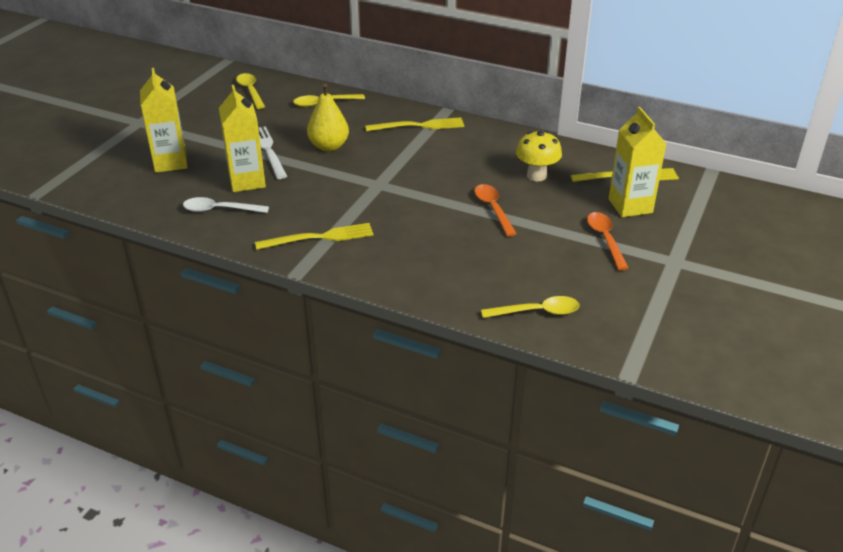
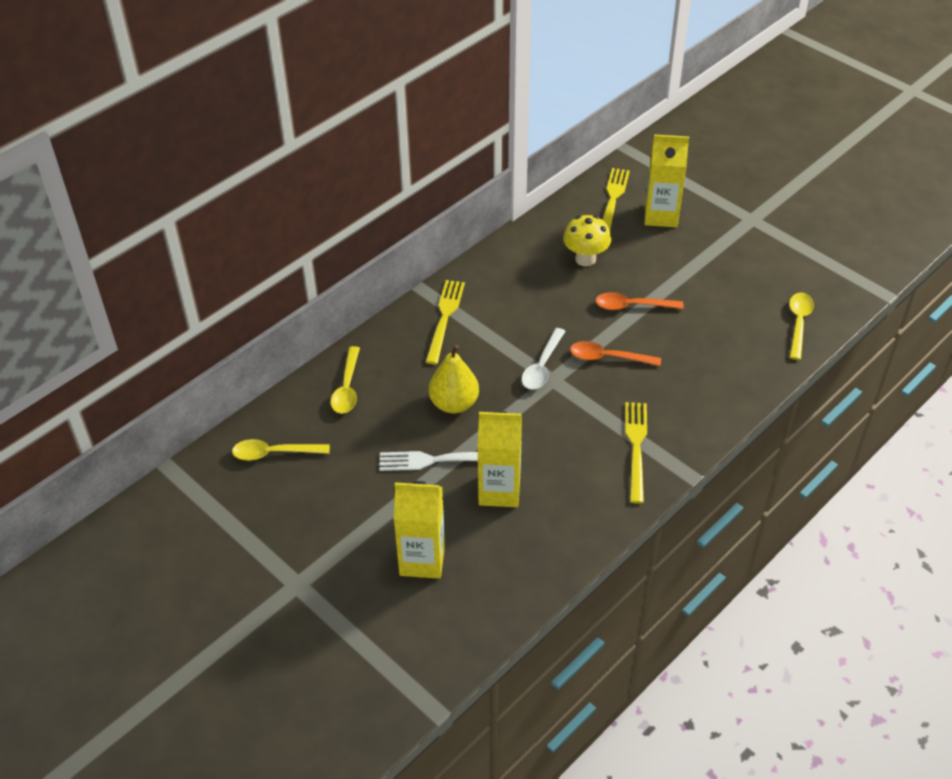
camera: 70 degrees left, 10 degrees up
white spoon [183,197,269,213] -> white spoon moved to [522,328,566,390]
orange spoon [587,212,629,270] -> orange spoon moved to [570,341,661,366]

